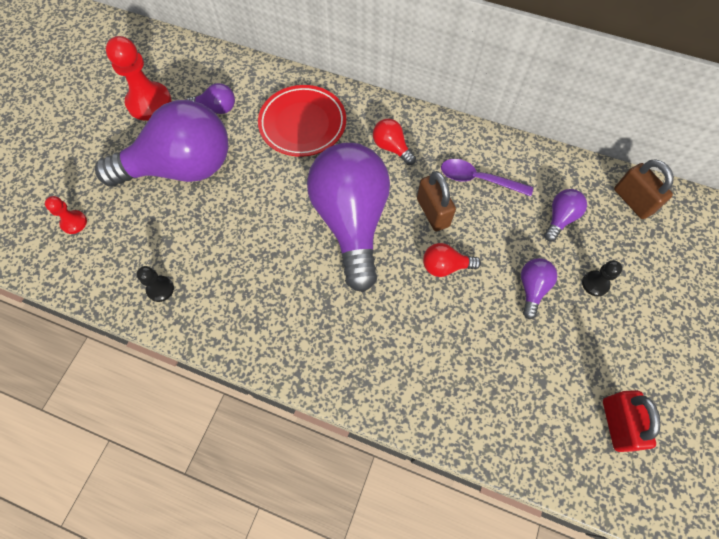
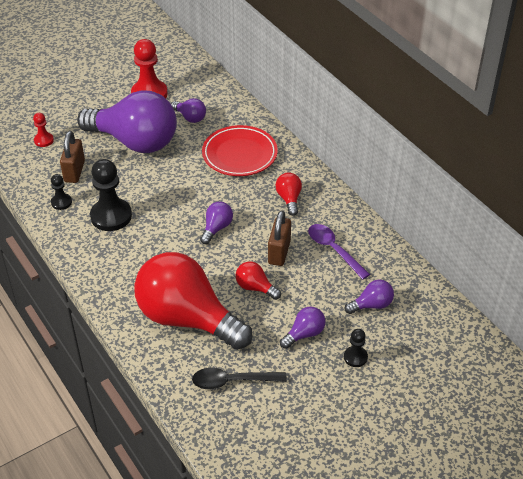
camera: 35 degrees right, 20 degrees down
purple light bulb [307,143,390,292] -> purple light bulb [200,202,233,244], size x0.41
red padlock [603,390,661,452] -> none
brown padlock [614,159,674,219] -> brown padlock moved to [60,131,85,183]
none -> black pawn [90,159,132,231]
none -> red light bulb [134,252,252,350]
none -> black spoon [192,368,287,389]

